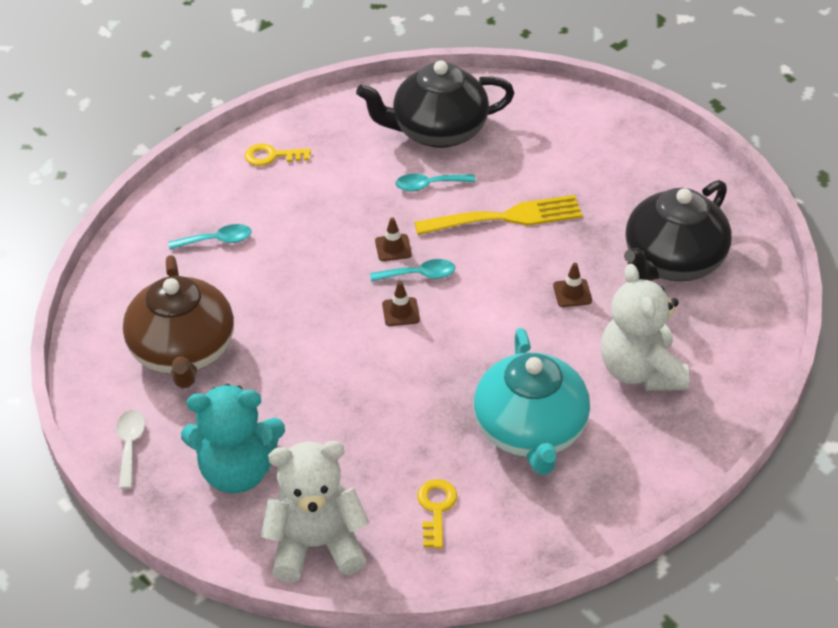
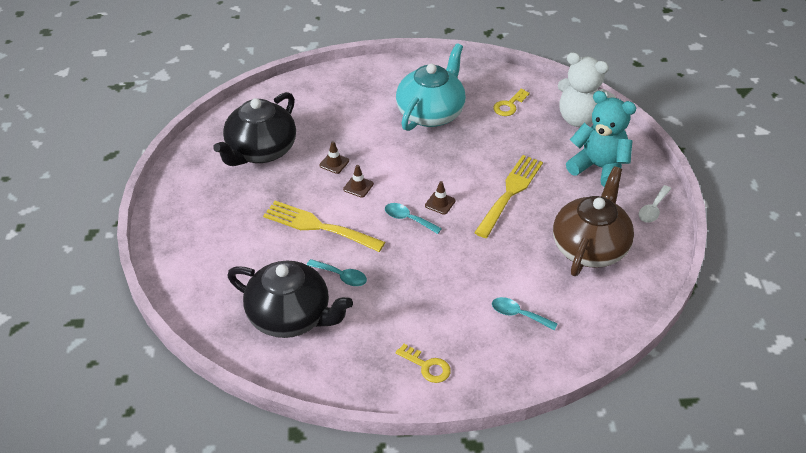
camera: 145 degrees left, 0 degrees up
brown traffic cone [375,217,412,261] -> brown traffic cone moved to [343,165,374,198]
white teddy bear [601,263,689,391] -> none
black teapot [624,180,732,281] -> black teapot turned 135 degrees clockwise [213,92,296,166]
none -> yellow fork [474,155,543,238]

